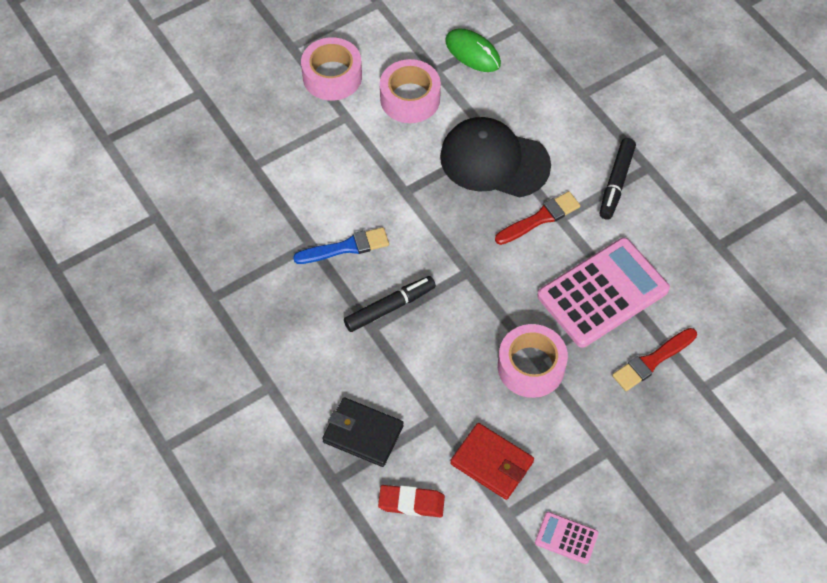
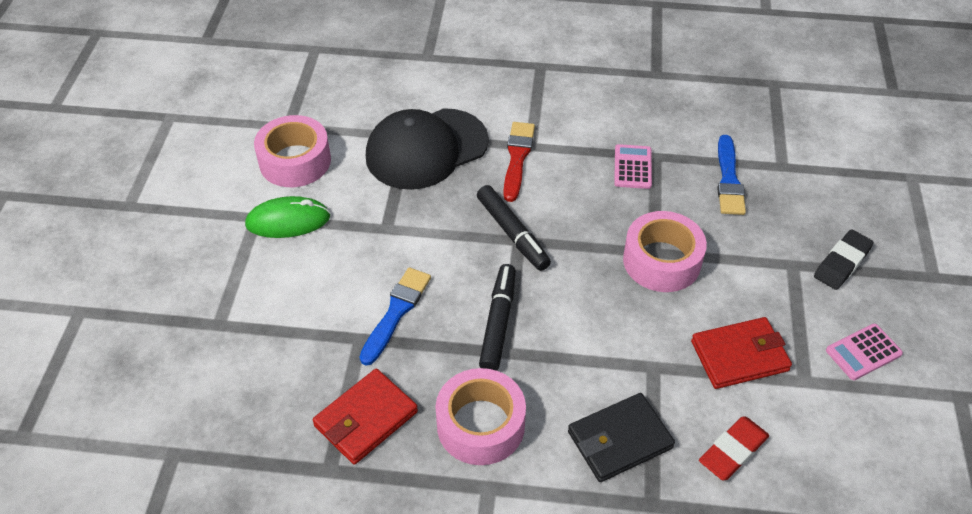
camera: 50 degrees left, 10 degrees down
pink tape [301,37,362,101] -> pink tape moved to [435,368,526,465]
green mouse [445,28,501,72] -> green mouse moved to [245,196,330,238]
pink calculator [537,238,670,348] -> pink calculator [614,144,652,189], size x0.44
black marker [600,138,636,220] -> black marker moved to [477,185,551,271]
red brush [612,328,697,391] -> blue brush [717,135,746,215]
none -> red wallet [313,369,418,465]
none -> black eraser [814,229,874,290]

